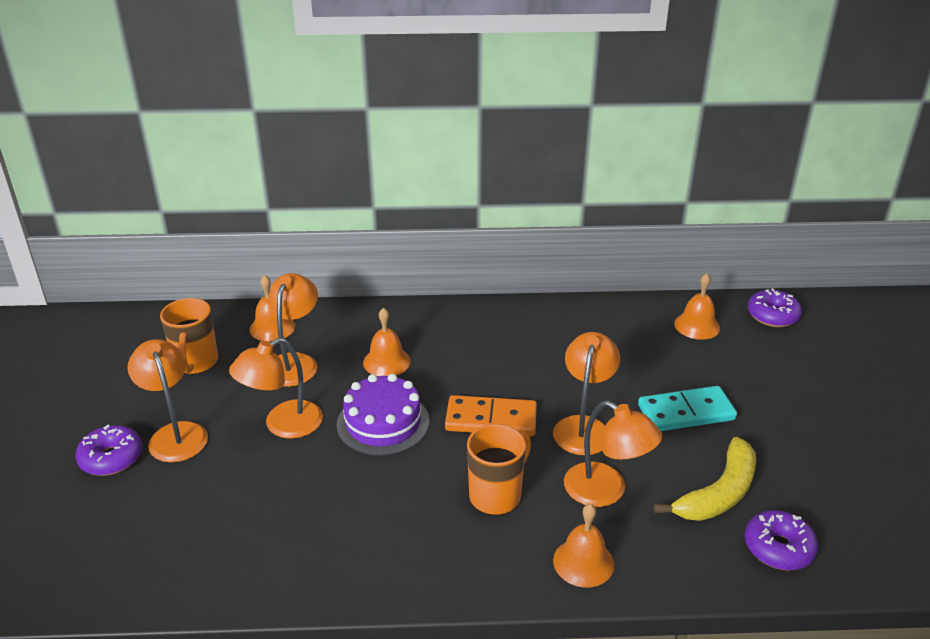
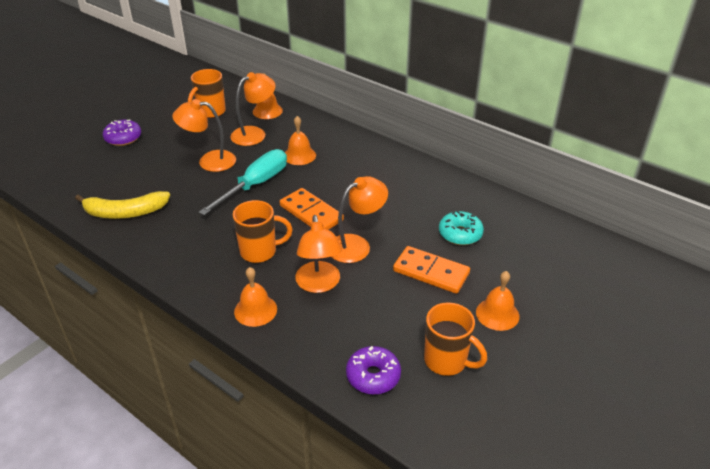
camera: 40 degrees right, 5 degrees up
orange lamp [128,339,208,462] -> none
purple cake [337,374,430,456] -> turquoise screwdriver [199,149,287,215]
turquoise domino [638,386,737,431] -> orange domino [393,246,470,294]
yellow banana [654,437,756,521] -> yellow banana moved to [75,191,170,219]
orange bell [674,273,720,340] -> orange bell moved to [476,271,519,331]
purple donut [748,288,802,327] -> none
none -> orange mug [424,302,487,376]
none -> turquoise donut [439,210,484,245]

